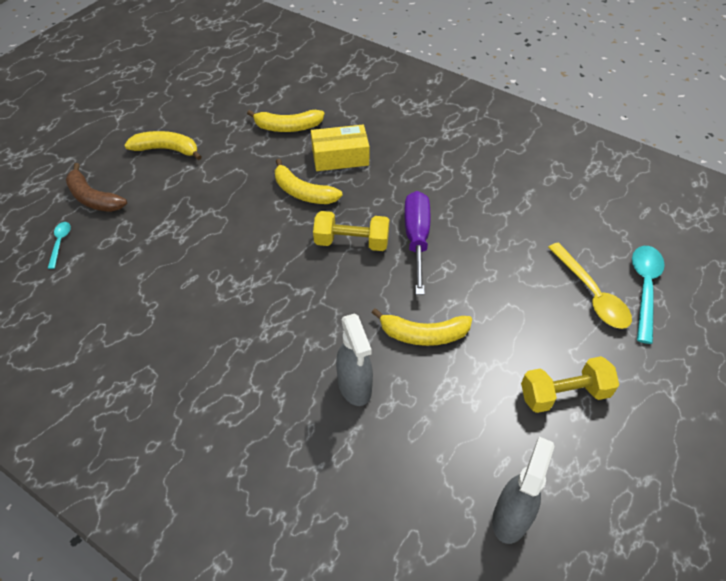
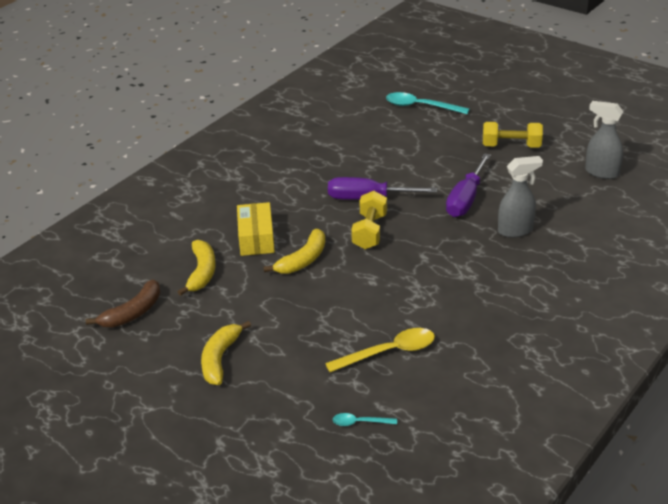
camera: 85 degrees left, 15 degrees down
brown banana [66,163,127,212] -> brown banana moved to [86,279,160,327]
yellow banana [372,308,472,346] -> purple screwdriver [446,153,491,217]
yellow dumbbell [521,356,619,413] -> yellow dumbbell turned 75 degrees counterclockwise [483,122,543,148]
yellow spoon [548,243,632,329] -> yellow spoon moved to [325,328,435,372]

